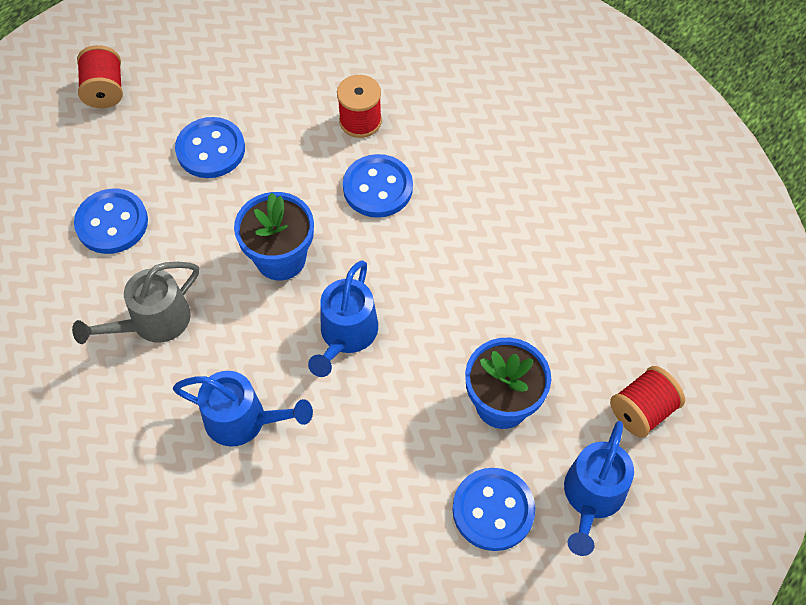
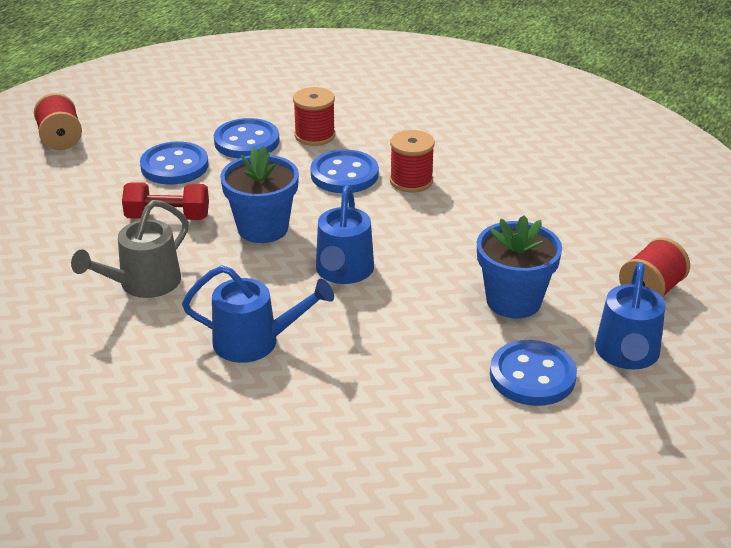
camera: 10 degrees left, 25 degrees down
blue button [74,188,148,254] -> blue button moved to [214,118,279,159]
none -> red dumbbell [122,182,209,220]
none -> red spool [390,130,435,193]

